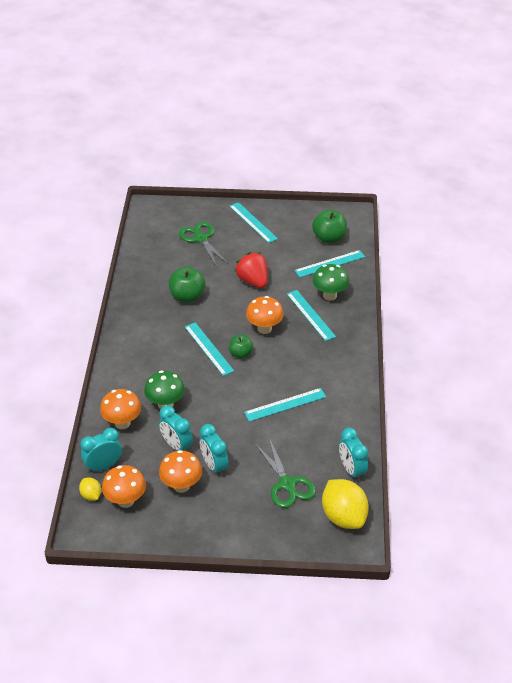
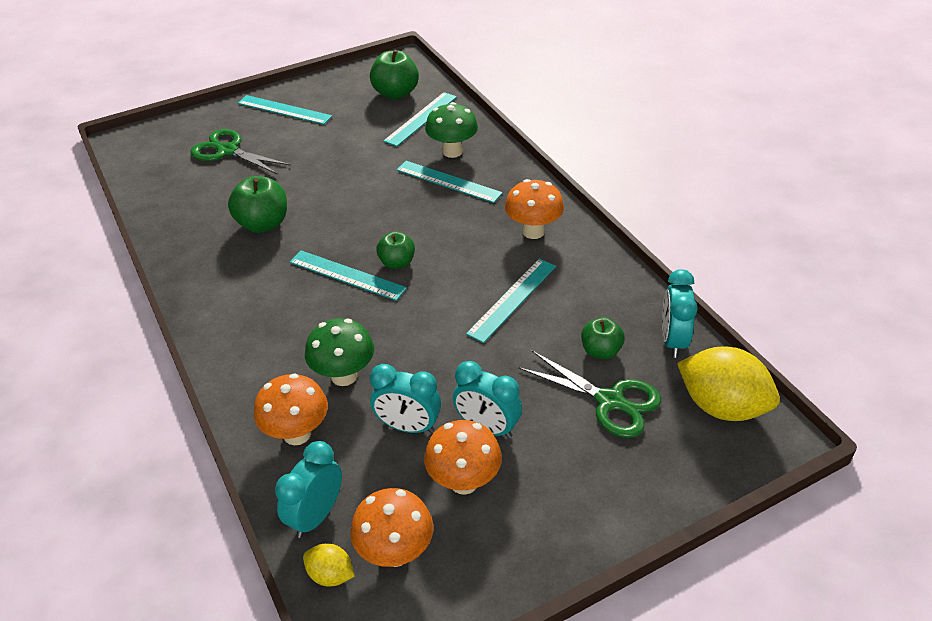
camera: 30 degrees left, 0 degrees up
red strawberry [235,252,268,288] -> none
orange mushroom [246,296,284,334] -> orange mushroom moved to [505,179,564,239]
turquoise clock [339,428,368,481] -> turquoise clock turned 60 degrees clockwise [662,269,698,358]
none -> green apple [581,317,625,359]

